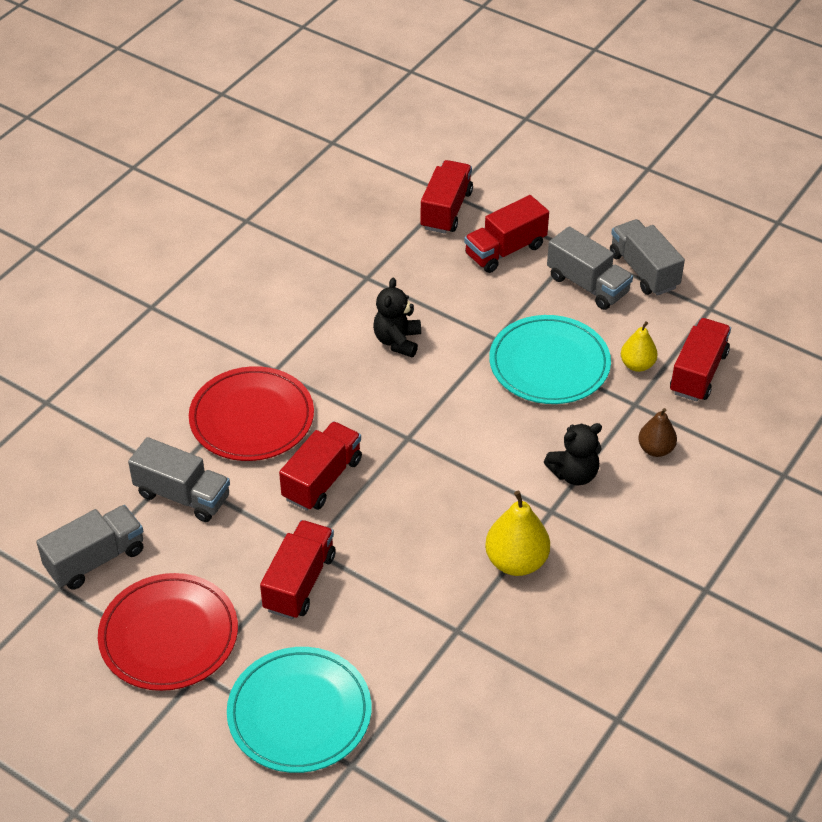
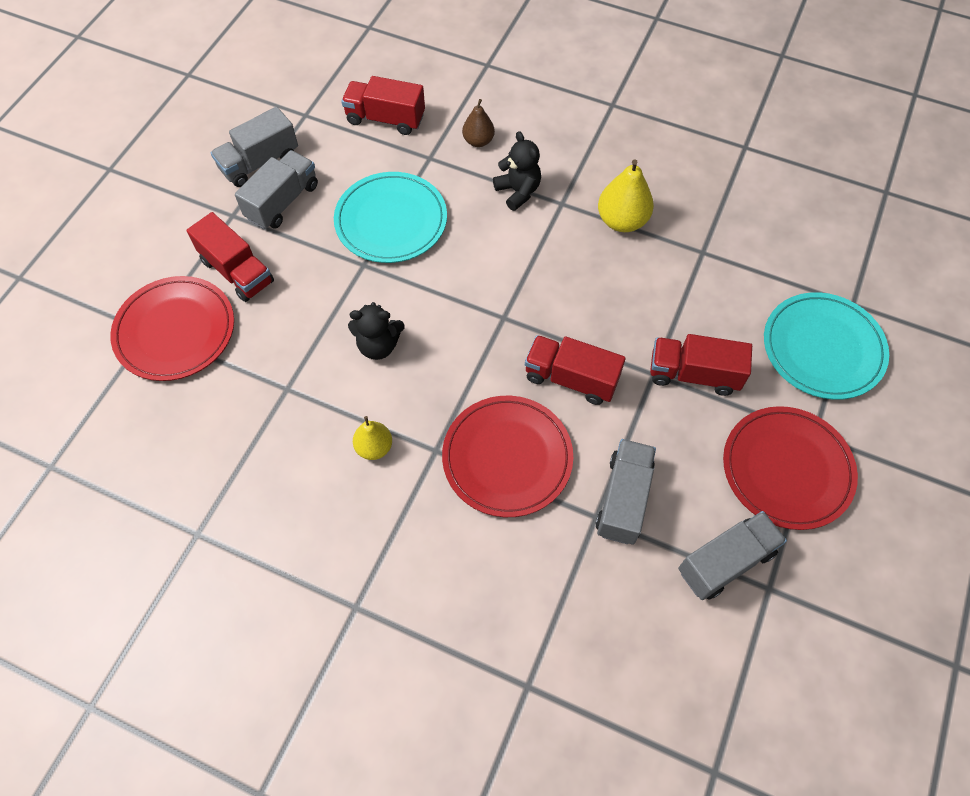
camera: 100 degrees left, 15 degrees up
grey truck [36,505,143,590] -> grey truck turned 105 degrees clockwise [678,511,787,600]
red truck [420,160,473,234] -> red plate [110,276,234,381]
yellow pear [621,321,658,372] -> yellow pear moved to [353,416,392,460]

